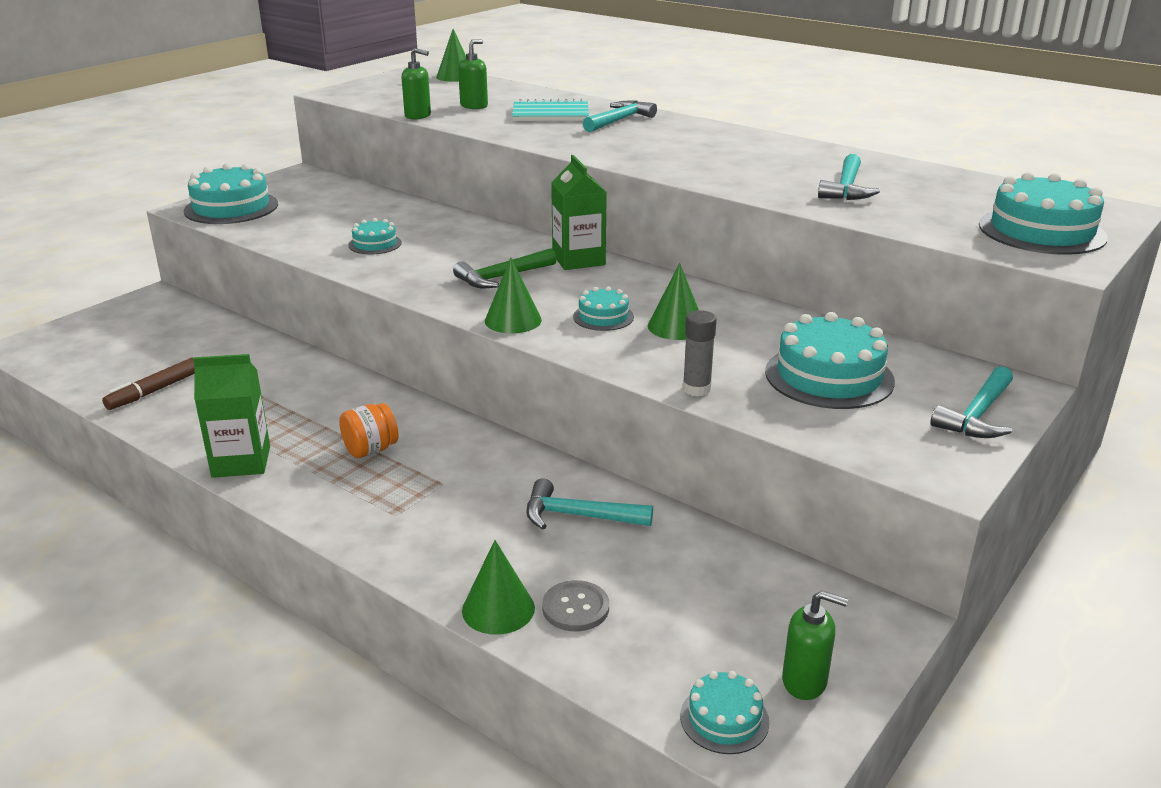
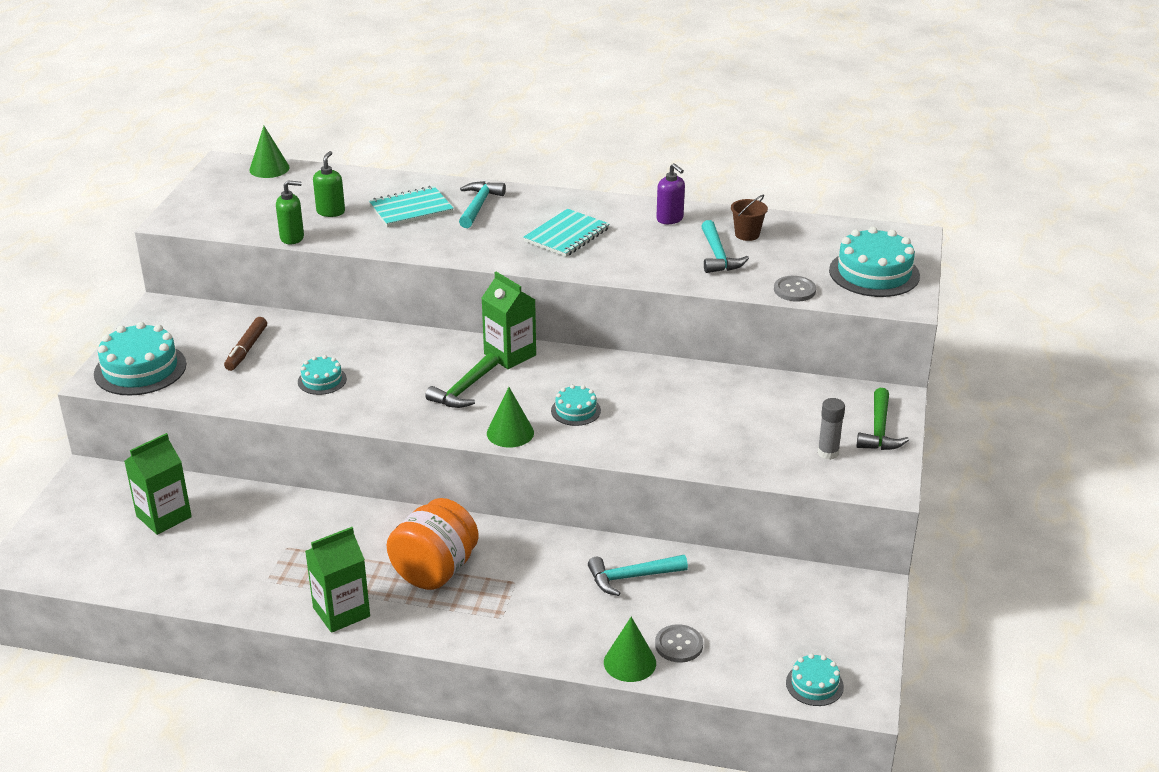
camera: 25 degrees left, 5 degrees up
brown marker [102,358,195,410] -> brown marker moved to [224,317,267,371]
orange jar [339,403,399,458] -> orange jar [387,498,479,590], size x1.81
green cone [648,263,699,340] -> none
grey glue stick [683,310,717,396] -> grey glue stick moved to [818,398,845,460]
turquoise cake [765,312,895,409] -> none
green soap dispenser [782,591,848,700] -> none
turquoise hammer [930,366,1013,438] -> green hammer [856,388,909,450]
none -> green carton [124,433,192,535]
none -> turquoise notebook [524,209,609,257]
none -> purple soap dispenser [656,163,685,224]
none -> brown bucket [731,195,768,241]
none -> grey button [774,276,816,302]

